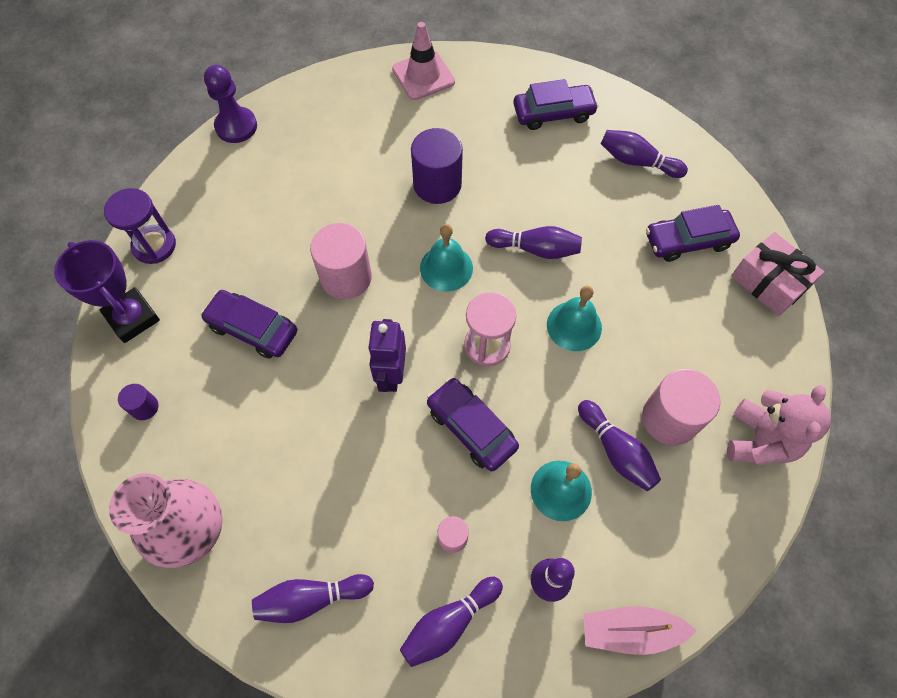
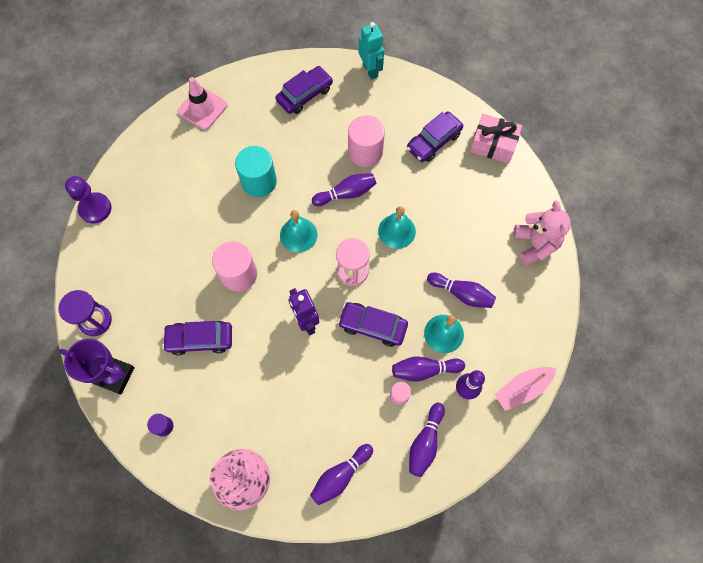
camera: 30 degrees left, 5 degrees up
purple cylinder [411,128,463,204] -> turquoise cylinder [235,146,277,197]
purple bowling pin [601,130,688,178] -> purple bowling pin moved to [392,357,465,382]
pink cylinder [642,369,720,446] -> pink cylinder moved to [348,115,385,167]
none -> turquoise robot [359,22,384,80]

